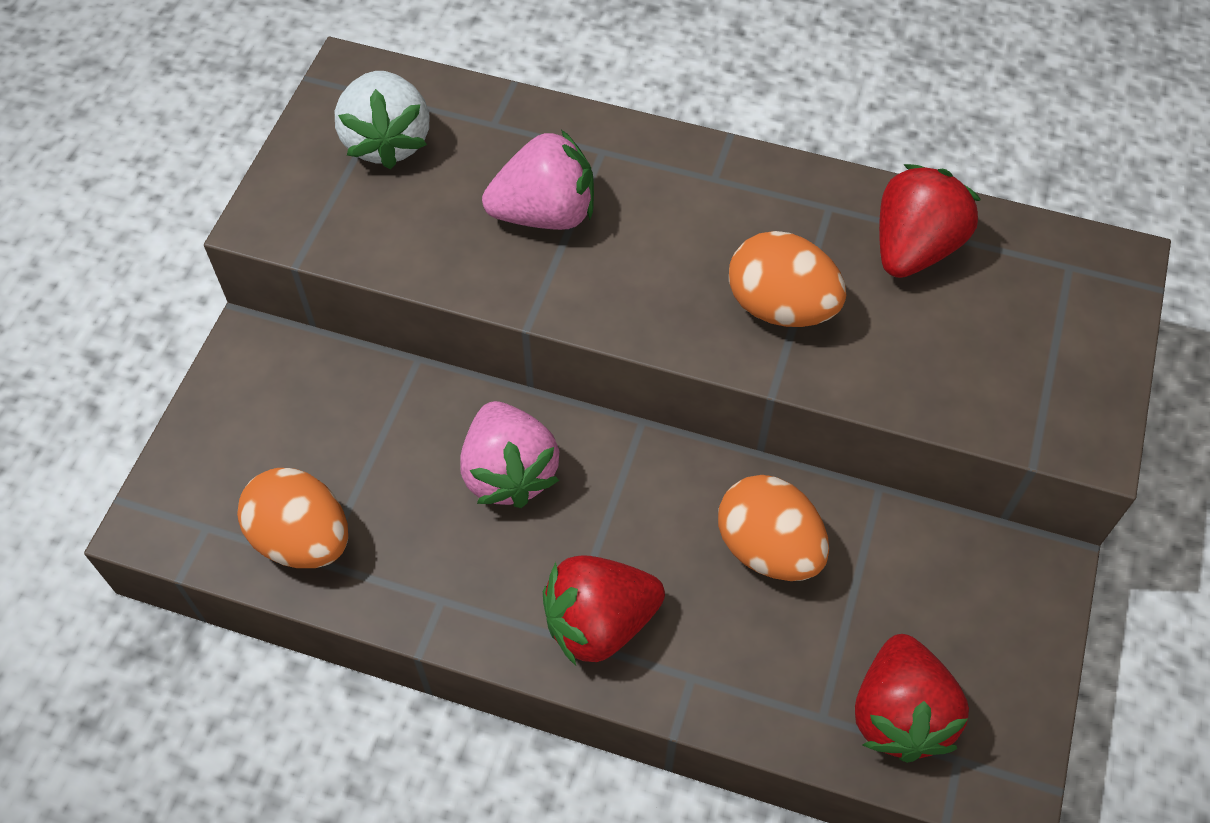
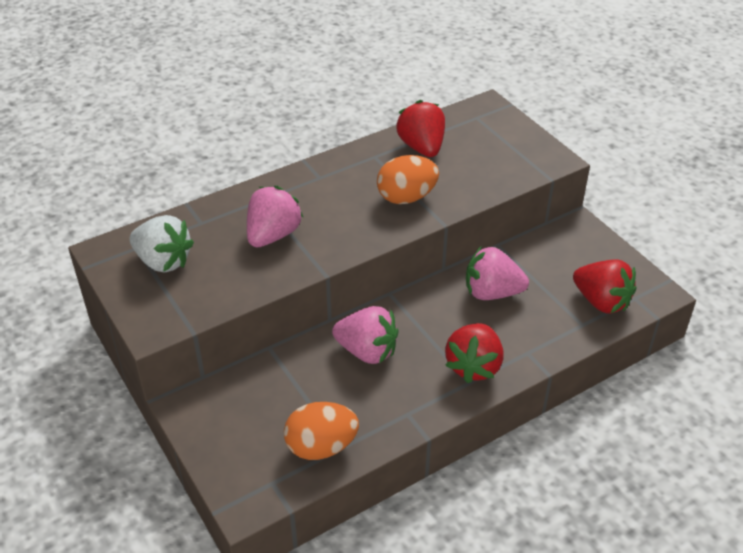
camera: 50 degrees left, 15 degrees down
orange egg [718,475,829,581] -> pink strawberry [466,246,529,300]

